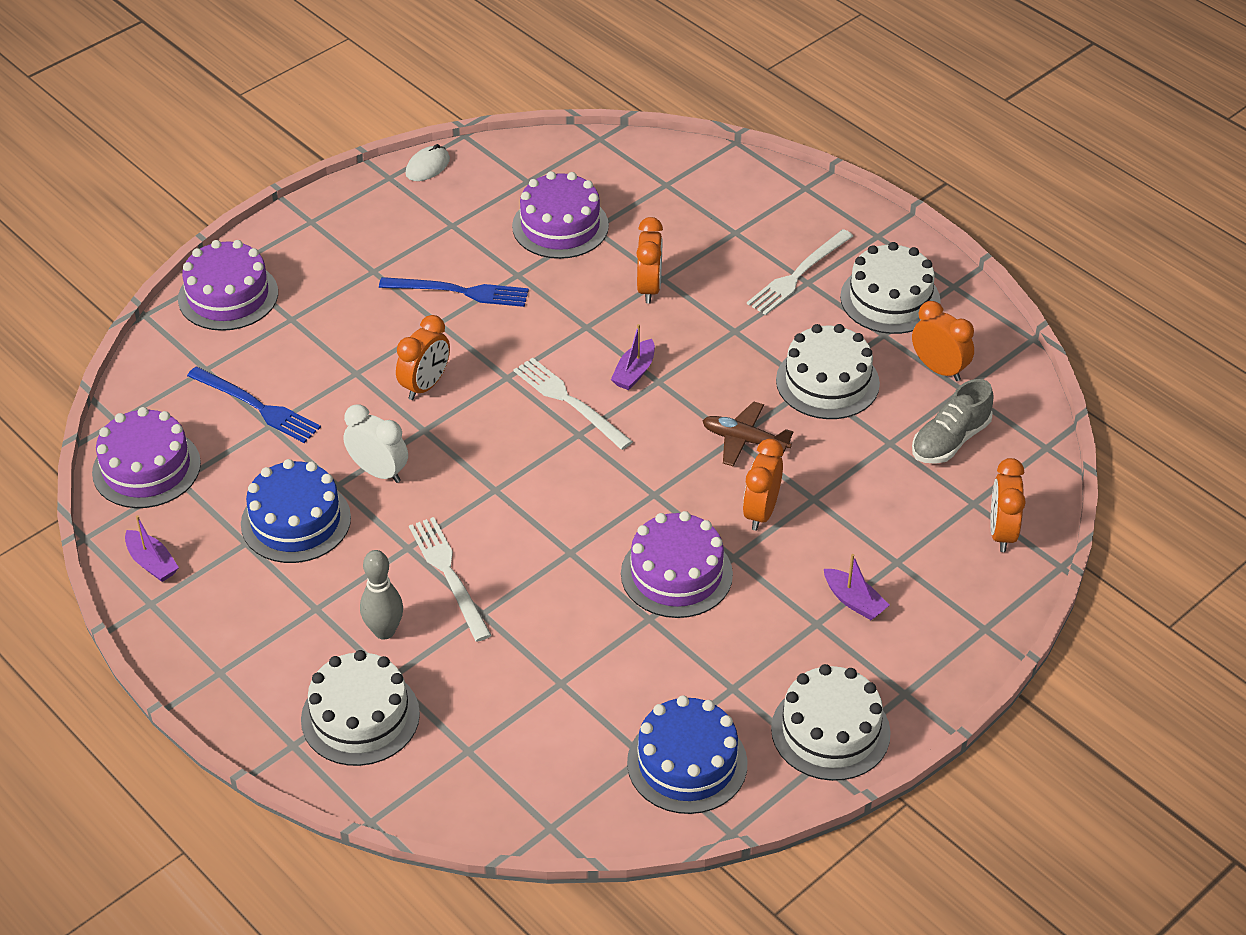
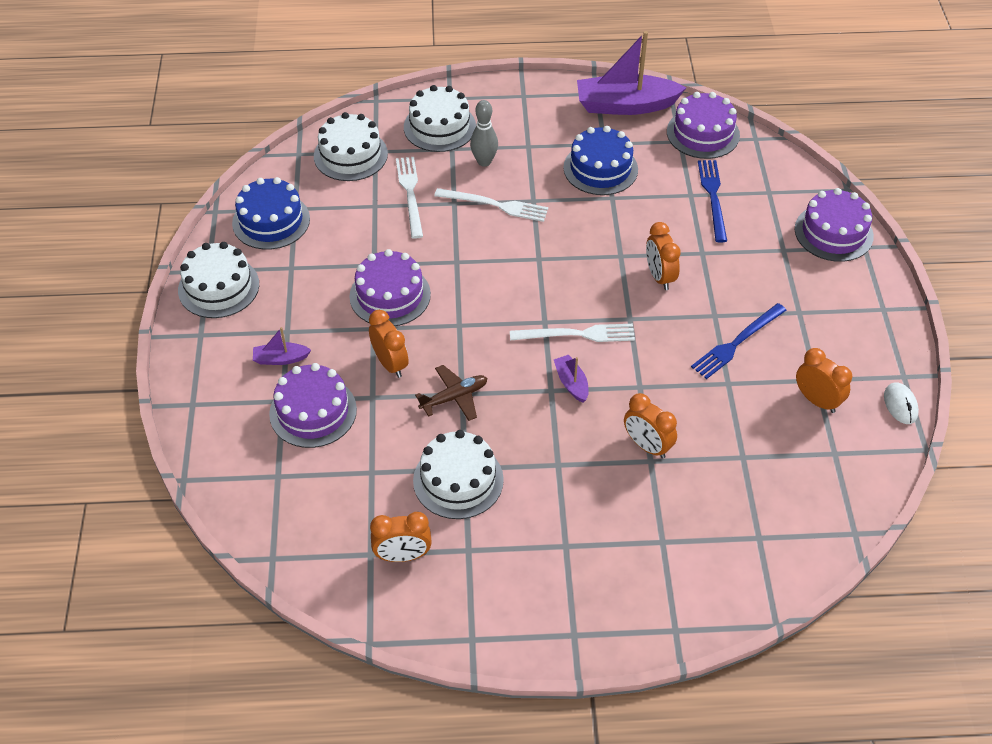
camera: 130 degrees right, 5 degrees up
purple boat [125,515,179,582] -> purple boat [577,31,686,115], size x2.19
blue fork [187,367,321,443] -> blue fork turned 105 degrees clockwise [698,160,727,242]
white clock [343,404,408,483] -> none
purple cake [512,171,609,259] -> purple cake moved to [269,363,357,448]
white fork [747,229,853,315] -> white fork moved to [396,157,423,239]
white cake [840,242,941,334] -> white cake moved to [314,112,388,181]
grey shoe [912,379,994,464] -> none
orange clock [990,458,1026,552] -> orange clock moved to [796,348,852,413]

